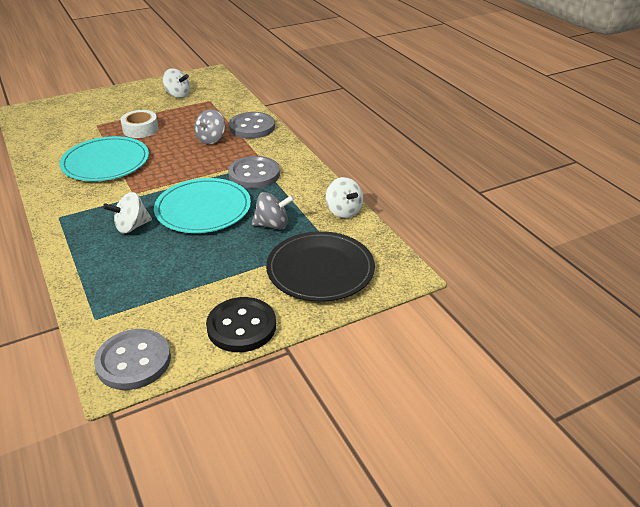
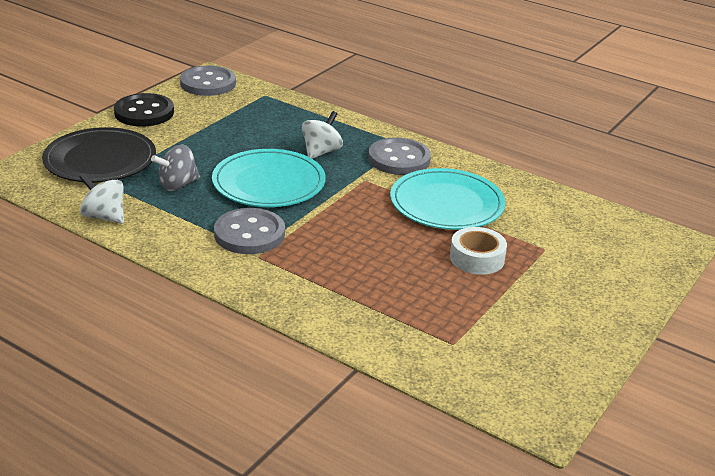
camera: 150 degrees right, 5 degrees down
white spinning top [163,69,190,98] -> none
grey spinning top [194,109,225,144] -> none
grey button [229,112,275,139] -> grey button moved to [368,138,431,175]

